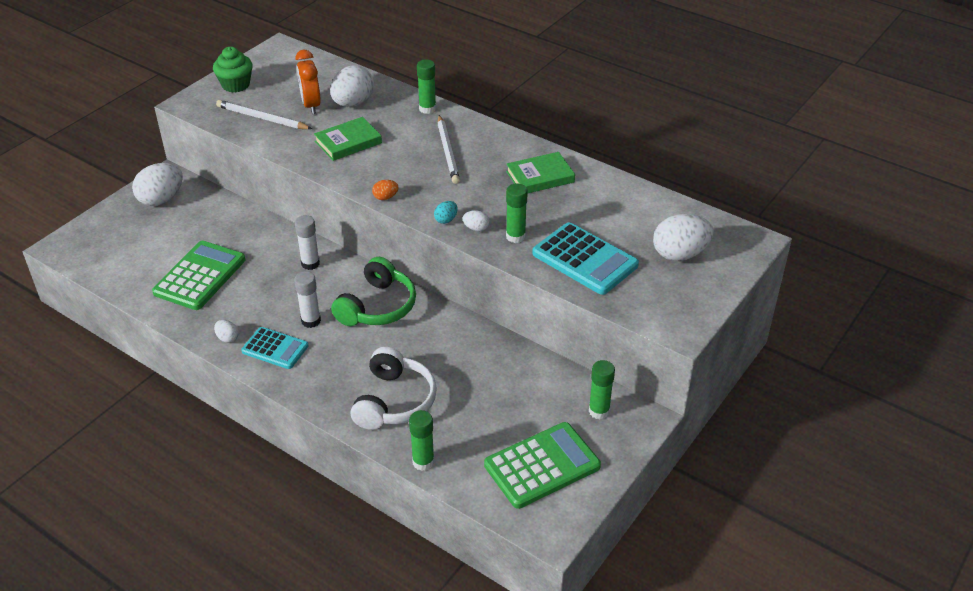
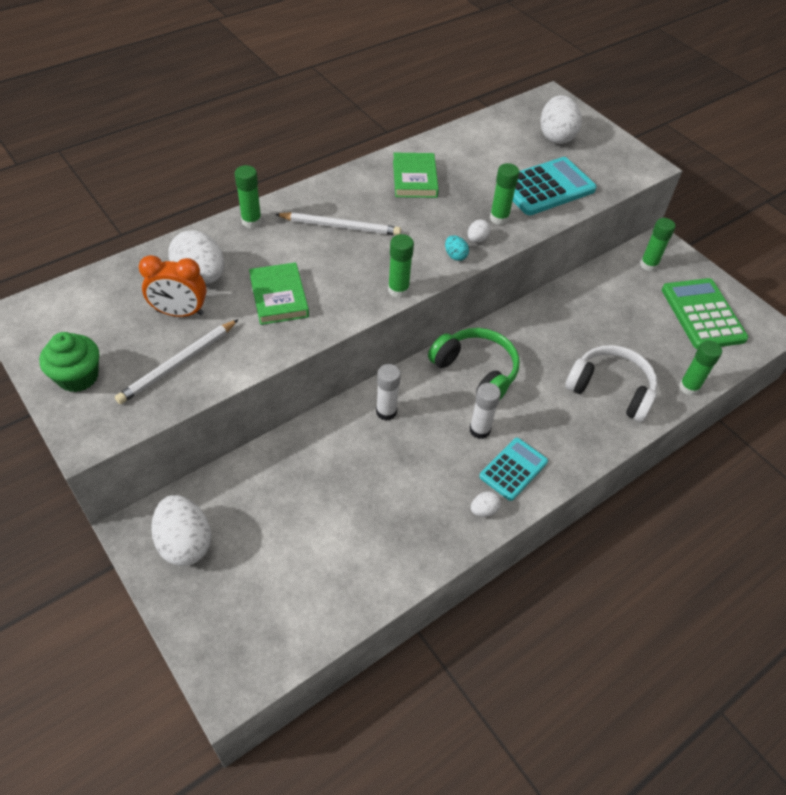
camera: 75 degrees left, 10 degrees up
green calculator [152,241,245,310] -> none
orange egg [372,180,399,200] -> green glue stick [388,234,414,298]

